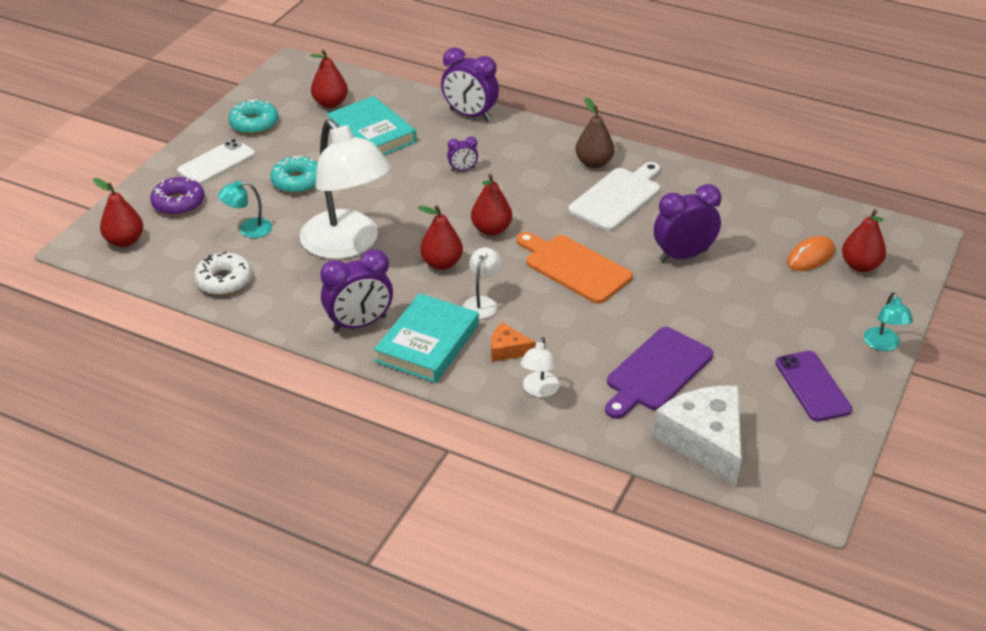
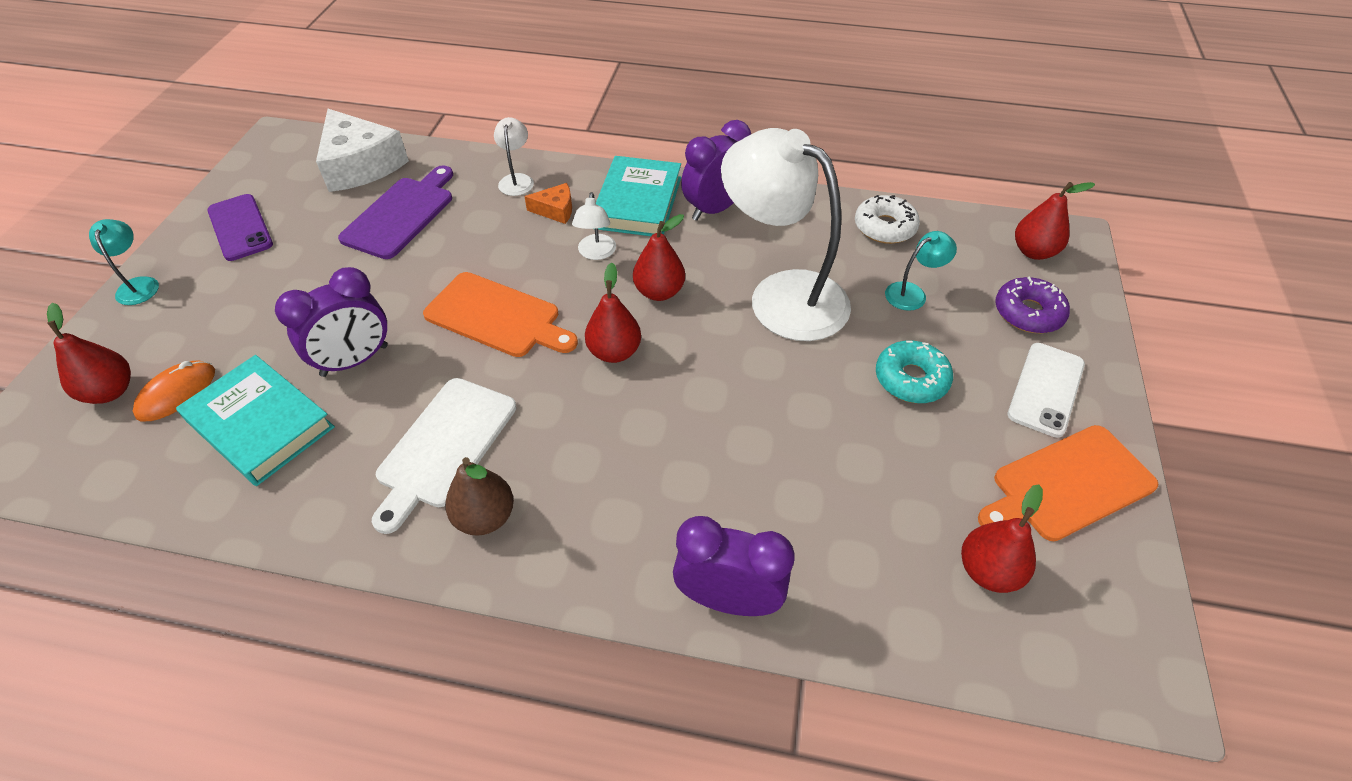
camera: 165 degrees right, 10 degrees up
turquoise donut [228,99,278,134] -> orange cutting board [978,425,1159,541]
turquoise book [326,96,417,155] -> turquoise book moved to [176,355,335,486]
purple clock [447,137,478,171] -> none

